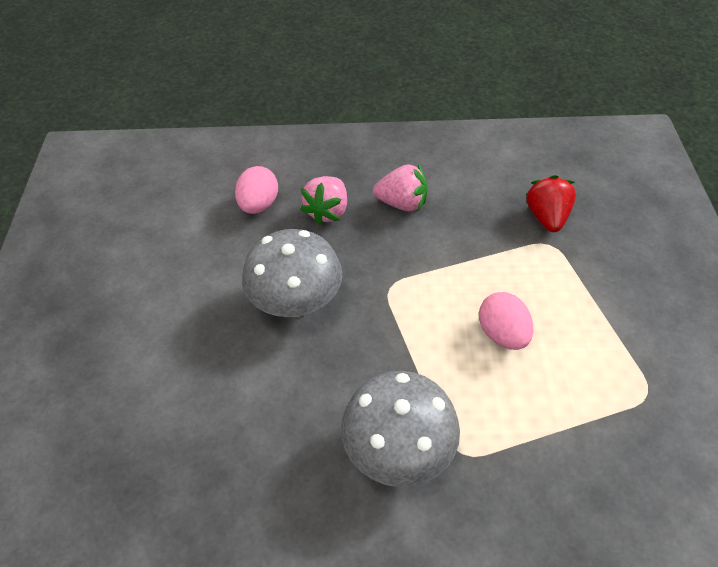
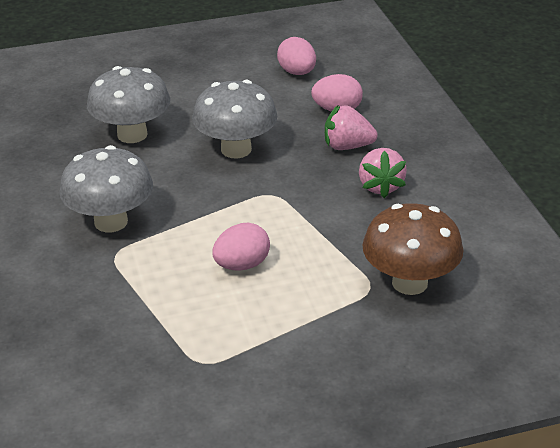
camera: 75 degrees right, 15 degrees down
red strawberry [526,175,576,232] -> brown mushroom [362,203,463,295]
none -> grey mushroom [87,66,171,143]
none -> pink egg [277,37,316,75]

